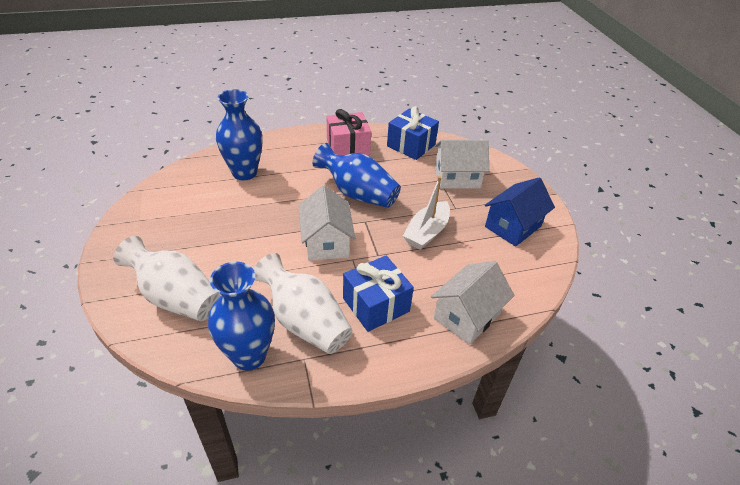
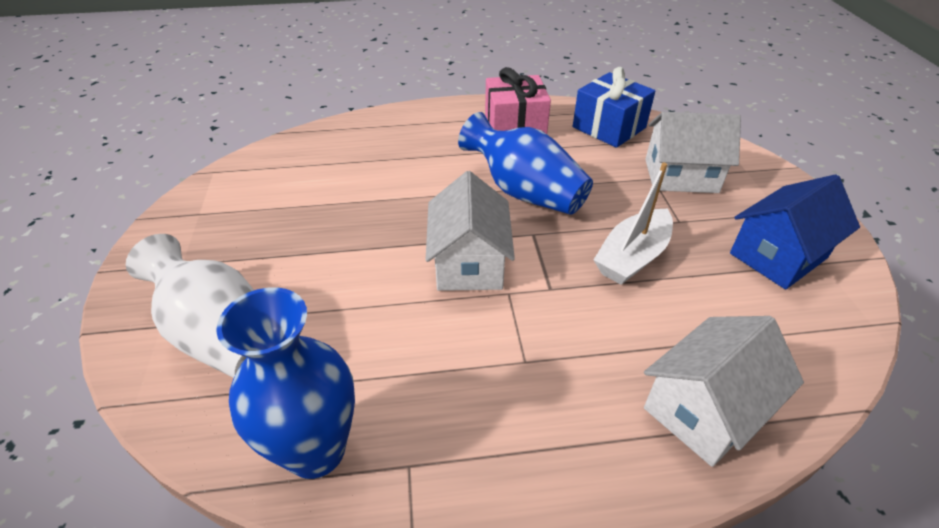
camera: 10 degrees right, 0 degrees up
blue vase [216,89,262,180] -> none
white vase [253,253,353,354] -> none
blue gift [343,255,414,332] -> none

